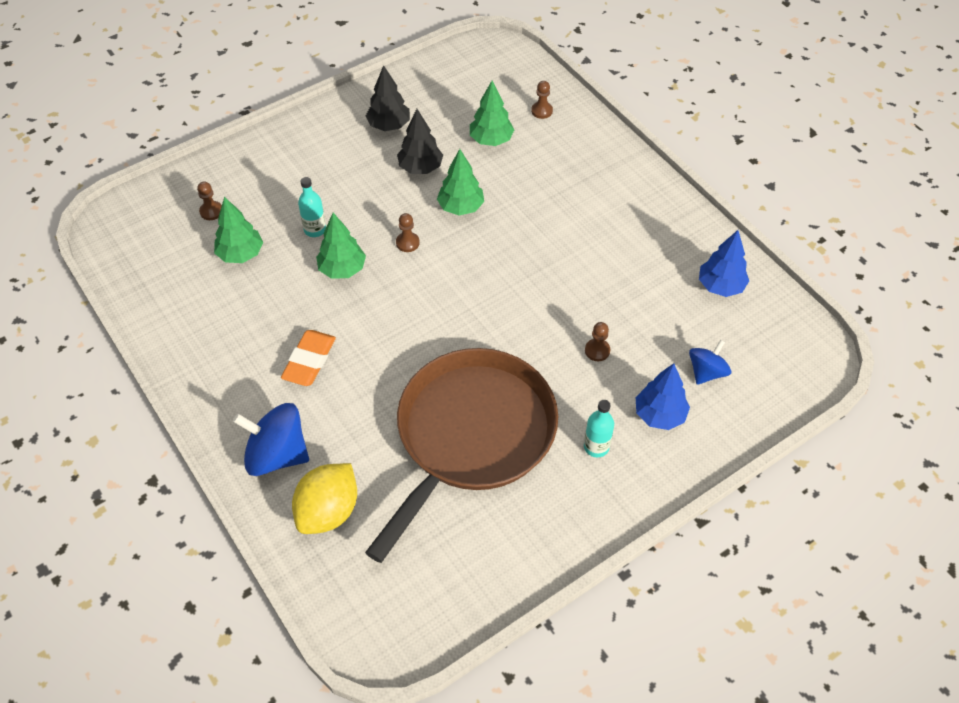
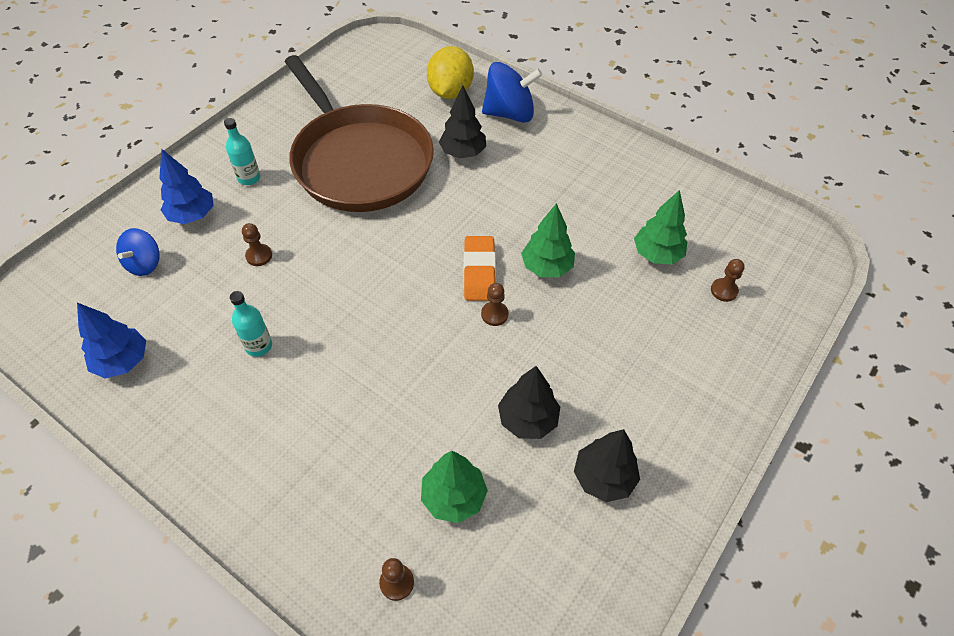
camera: 160 degrees right, 0 degrees up
orange eraser [281,330,336,386] -> orange eraser moved to [464,236,496,301]
turquoise bottle [298,177,326,237] -> turquoise bottle moved to [230,291,272,357]
brown pan [365,348,558,563] -> brown pan turned 45 degrees counterclockwise [285,55,434,212]
green tree [437,149,484,215] -> none
none -> black tree [439,85,486,158]

